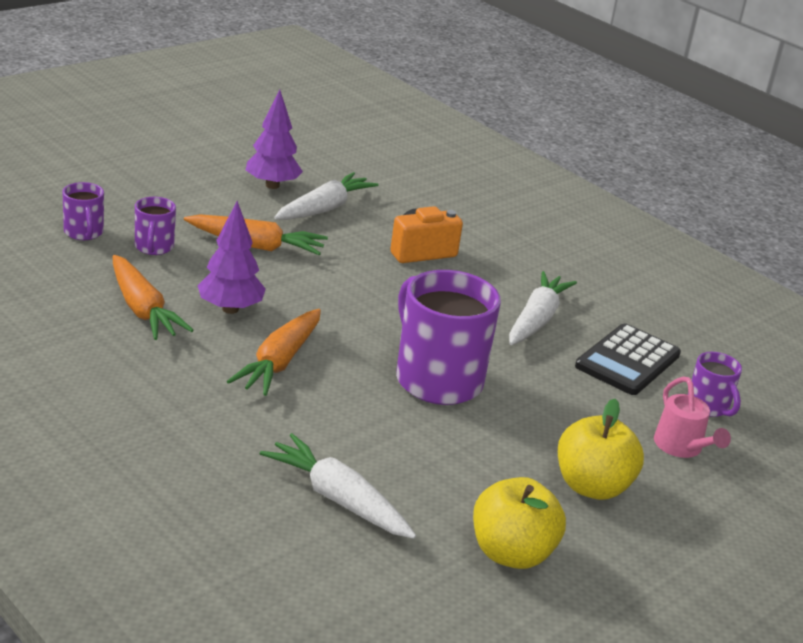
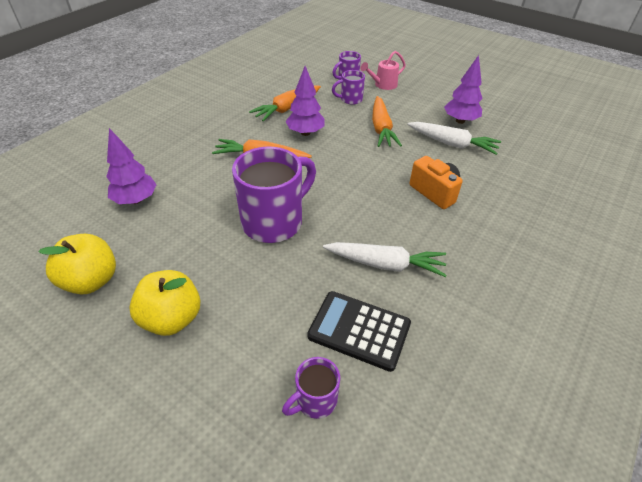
camera: 80 degrees right, 15 degrees up
white carrot [260,433,416,539] -> purple tree [106,128,157,204]
pink watering can [654,377,731,458] -> pink watering can moved to [360,51,406,90]

